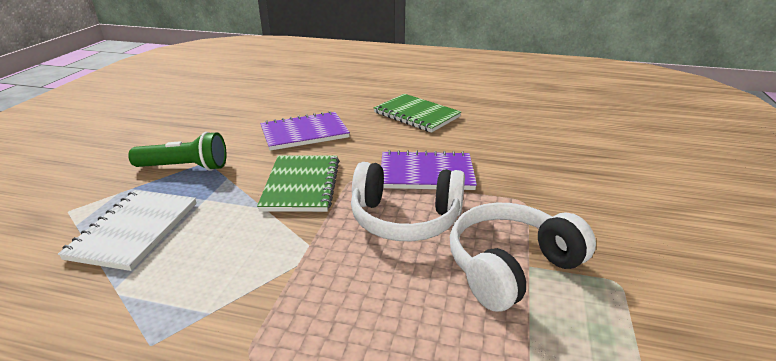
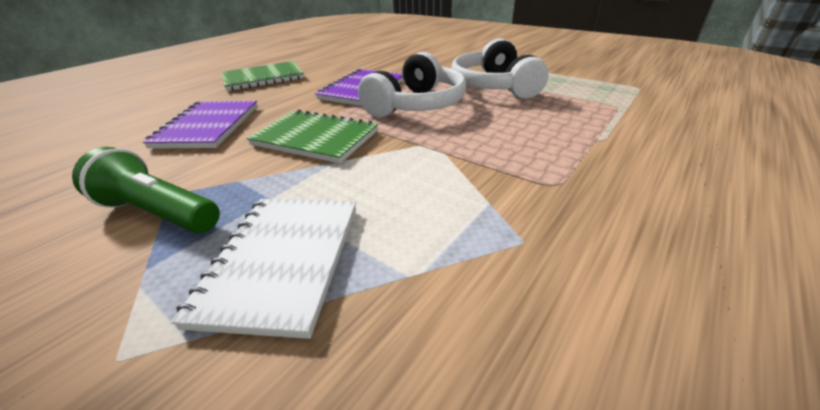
camera: 65 degrees left, 5 degrees up
white notebook [58,190,196,271] -> white notebook turned 60 degrees clockwise [171,199,356,339]
green flashlight [128,132,227,171] -> green flashlight turned 90 degrees counterclockwise [72,147,220,233]

